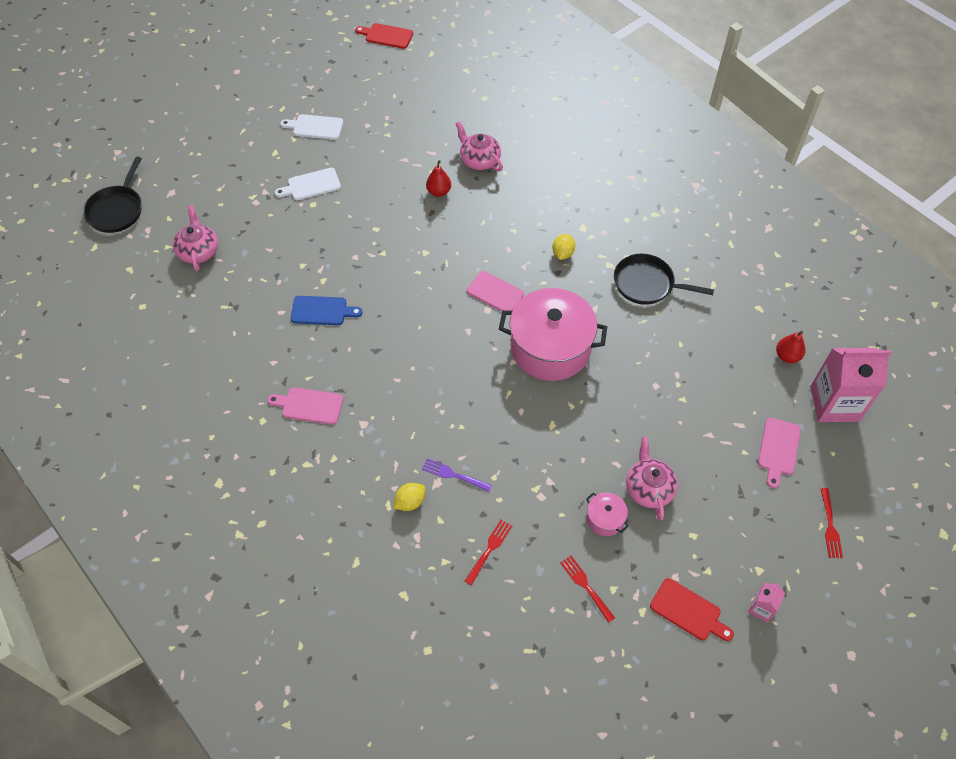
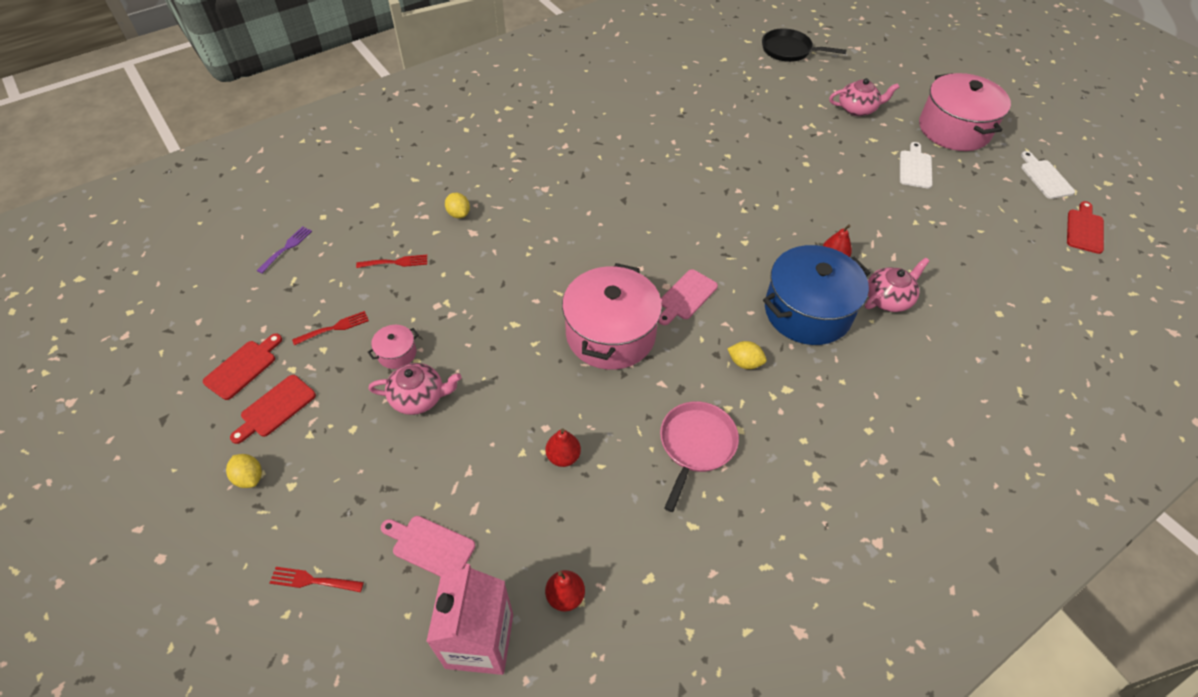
camera: 95 degrees right, 5 degrees down
pink teapot [173,205,218,271] -> pink teapot moved to [829,78,900,116]
pink cutting board [267,387,343,425] -> none
white cutting board [275,168,341,200] -> white cutting board moved to [1021,151,1075,199]
blue cutting board [291,296,363,325] -> none
purple fork [422,458,492,492] -> purple fork moved to [257,226,312,274]
red fork [465,520,512,585] -> red fork turned 45 degrees counterclockwise [356,255,427,268]
black pan [614,254,714,305] -> pink pan [660,401,739,512]
pink carton [748,583,785,622] -> yellow lemon [226,454,262,488]
none -> red cutting board [203,333,282,400]
none -> red pear [546,428,581,467]
none -> blue pot [763,245,871,345]
none -> pink pot [919,73,1011,151]

